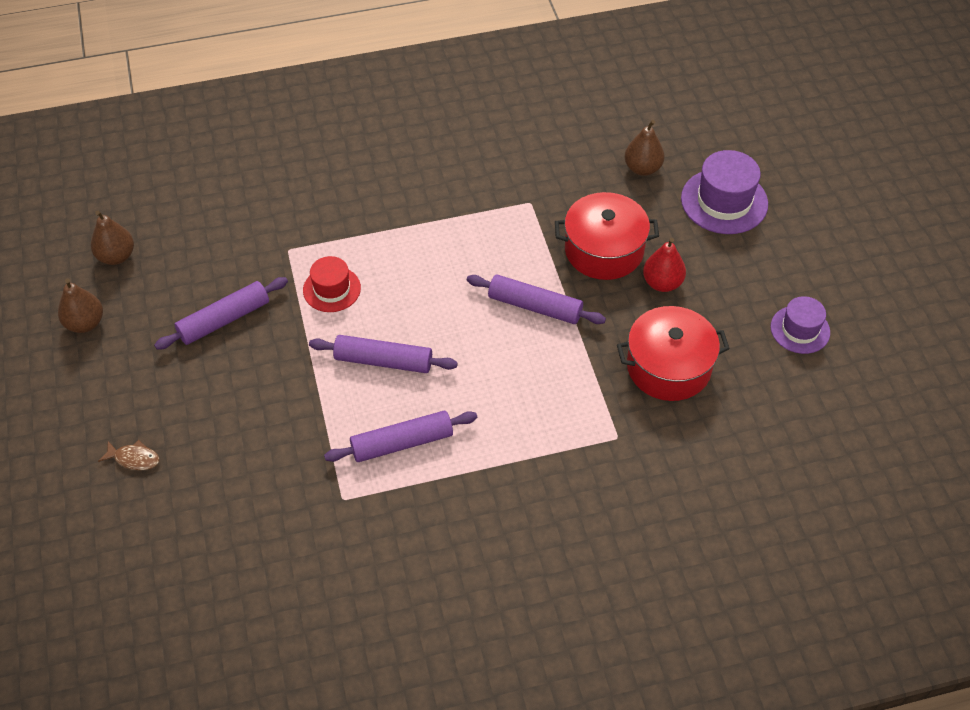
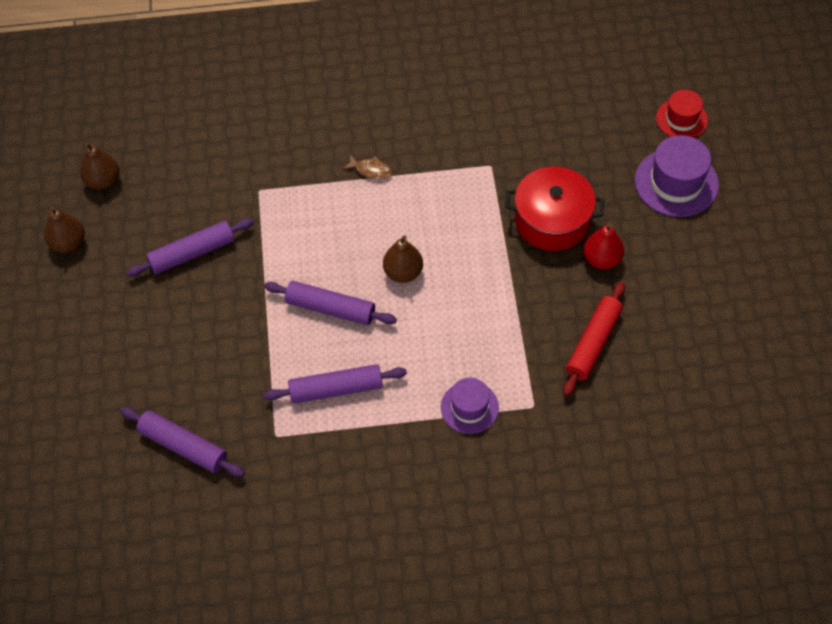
camera: 10 degrees right, 5 degrees up
brown fish [98,440,160,470] -> brown fish moved to [343,154,392,180]
red hat [303,256,361,312] -> red hat moved to [656,90,708,138]
purple rolling pin [467,274,606,324] -> purple rolling pin moved to [120,407,245,477]
red pot [617,306,730,401] -> red rolling pin [563,282,625,396]
brown pear [625,120,665,176] -> brown pear moved to [383,235,423,283]
purple hat [771,296,830,354] -> purple hat moved to [441,378,499,434]

